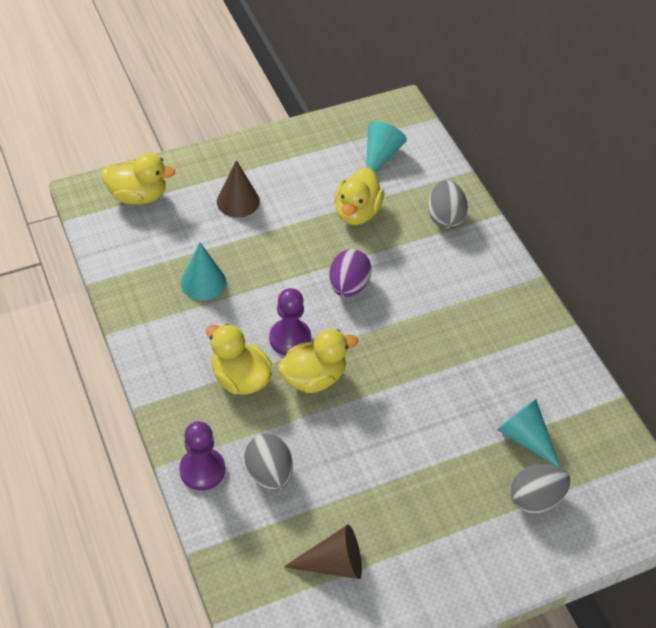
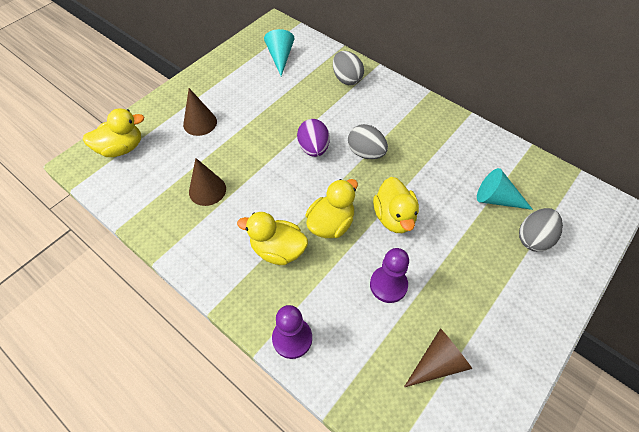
camera: 25 degrees left, 5 degrees up
turquoise cone [181,242,226,301] -> brown cone [189,158,226,206]
grey egg [244,434,293,491] -> grey egg moved to [348,124,388,159]
purple pawn [269,288,311,356] -> purple pawn moved to [370,248,409,303]
yellow duck [334,167,384,225] -> yellow duck moved to [373,177,419,233]

